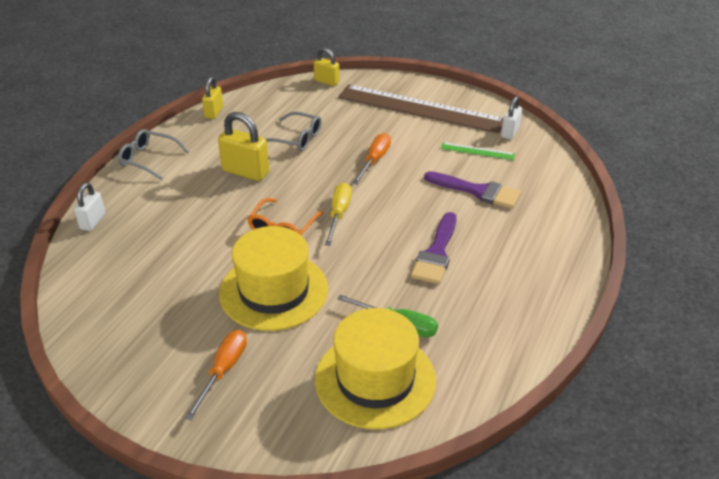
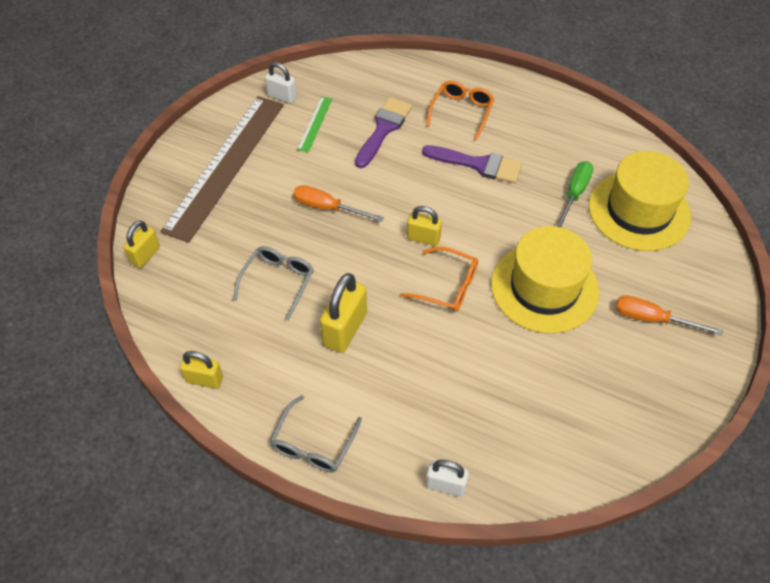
camera: 90 degrees left, 15 degrees up
yellow screwdriver [325,183,352,246] -> yellow padlock [407,206,442,246]
none -> orange glasses [426,81,494,140]

